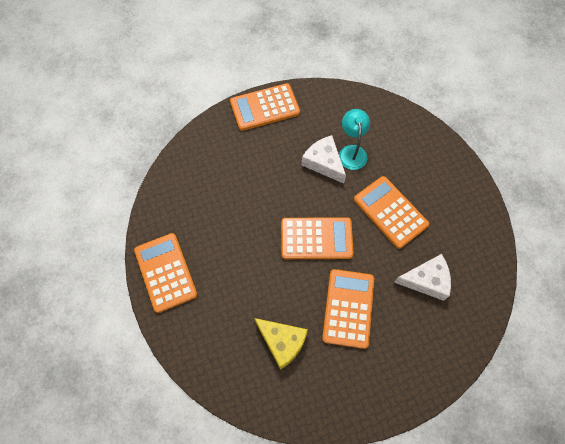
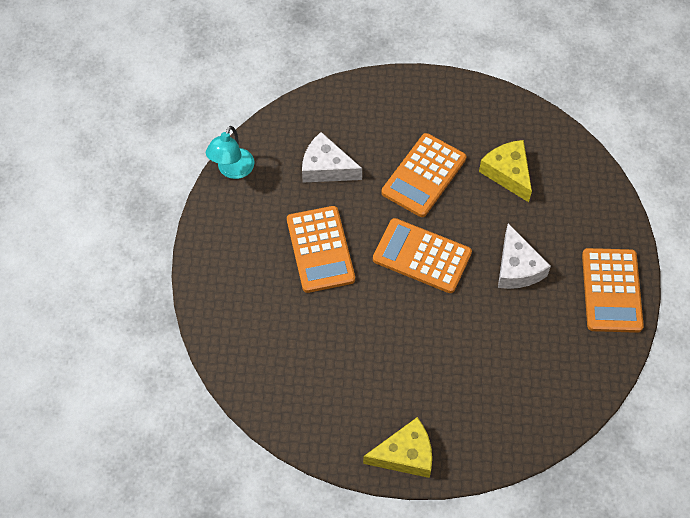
camera: 155 degrees left, 5 degrees down
orange calculator [230,83,300,131] -> yellow cheese [363,417,432,478]
white cheese [302,135,346,184] -> white cheese moved to [498,223,551,289]
turquoise lamp [339,109,370,170] -> turquoise lamp moved to [206,126,254,179]

